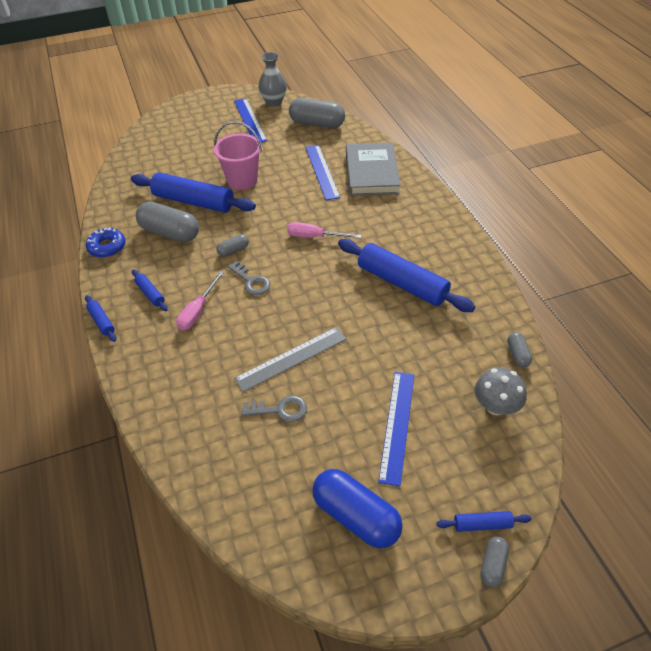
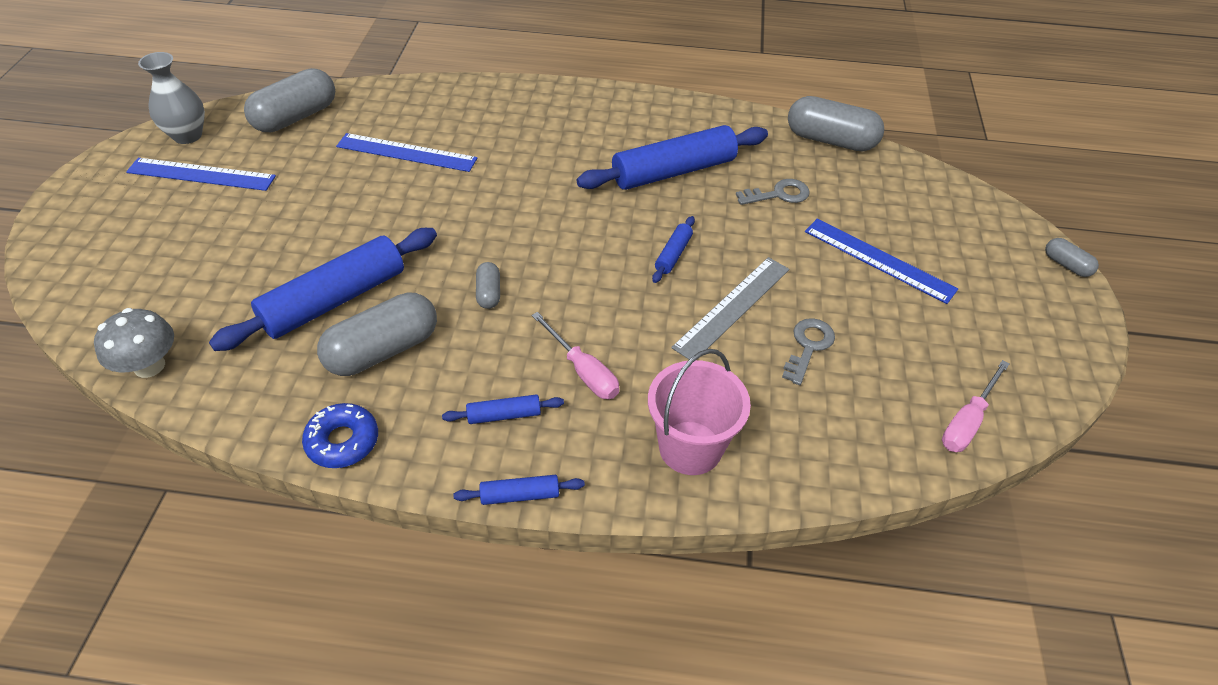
camera: 65 degrees left, 0 degrees up
pink bucket [214,121,262,190] -> pink bucket moved to [648,349,751,475]
grey key [228,261,270,295] -> grey key moved to [736,179,810,205]
grey ruler [234,327,346,392] -> grey ruler turned 45 degrees clockwise [671,257,789,359]
pink screwdriver [287,222,362,238] -> pink screwdriver moved to [942,360,1009,452]
blue capsule [313,469,403,548] -> none
grey book [346,142,401,196] -> none
blue rolling pin [436,511,532,532] -> blue rolling pin moved to [652,216,695,283]
grey mushroom [475,368,527,415] -> grey mushroom moved to [94,308,174,378]
grey capsule [507,332,532,368] -> grey capsule [788,96,884,151], size x2.06

